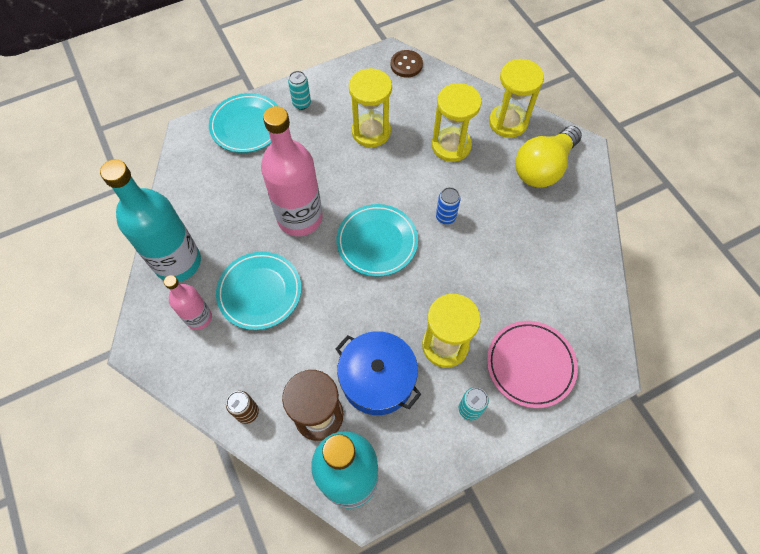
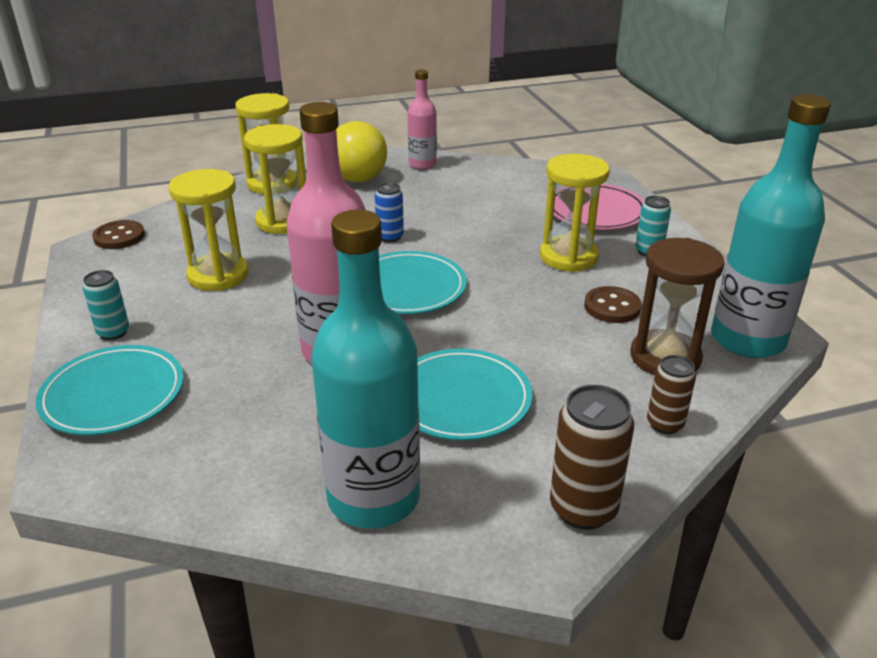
camera: 80 degrees left, 30 degrees down
pink bottle [164,275,212,330] -> pink bottle moved to [408,70,437,170]
blue pot [335,331,422,415] -> brown button [584,286,642,323]
none -> brown can [550,385,634,530]

